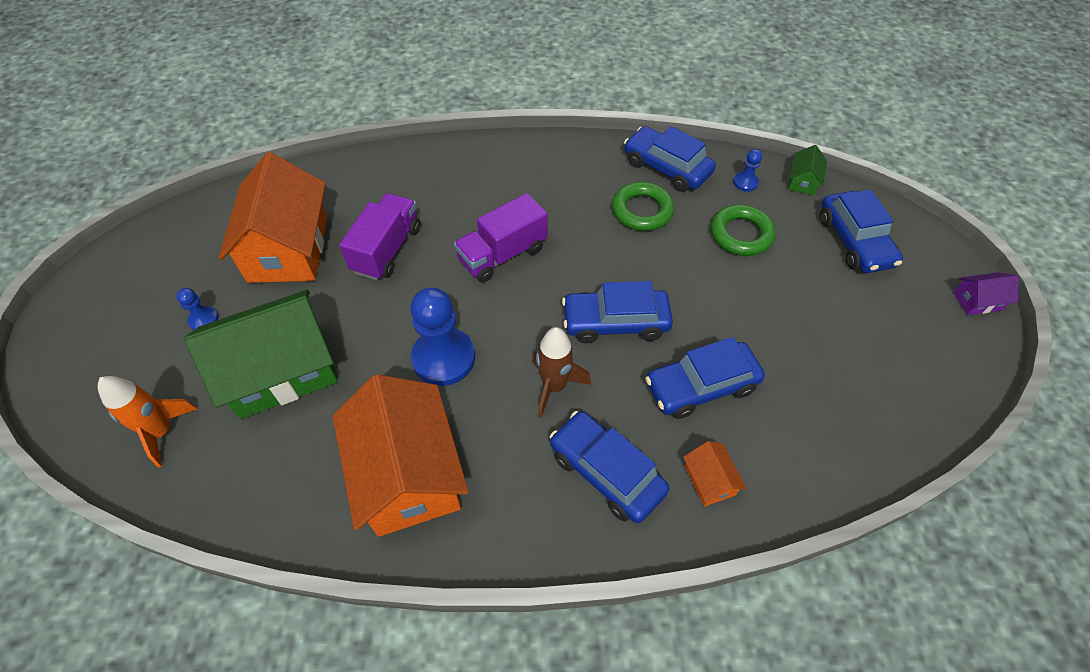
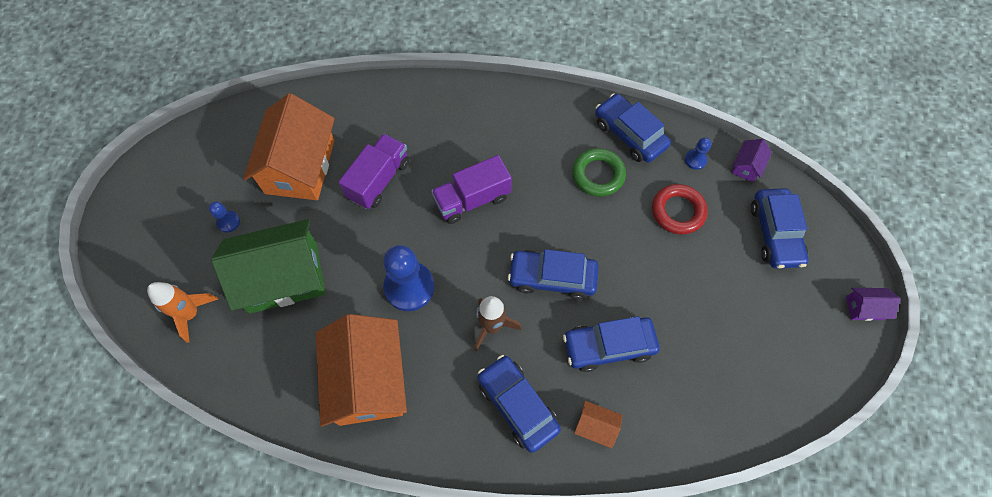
camera: 10 degrees right, 10 degrees up
orange house [683,441,747,506] -> orange house turned 60 degrees counterclockwise [574,401,622,448]
green ring [711,205,776,256] -> red ring [652,184,708,235]
green house [788,145,827,196] -> purple house [731,139,772,182]

